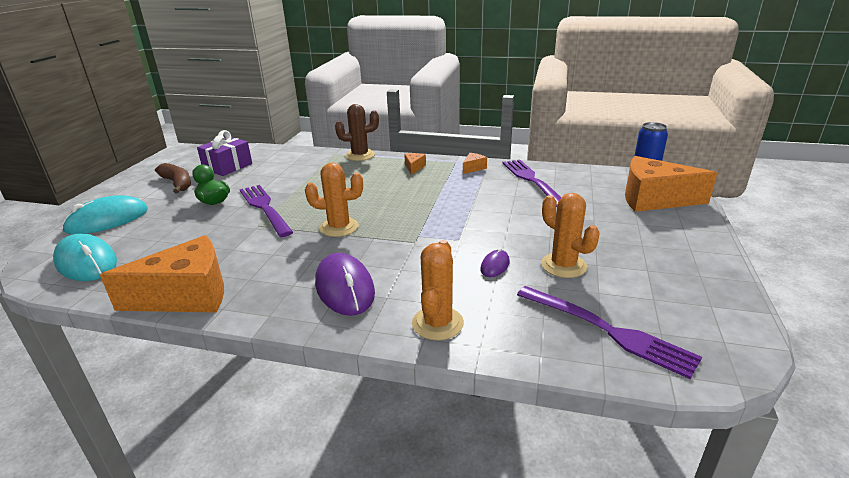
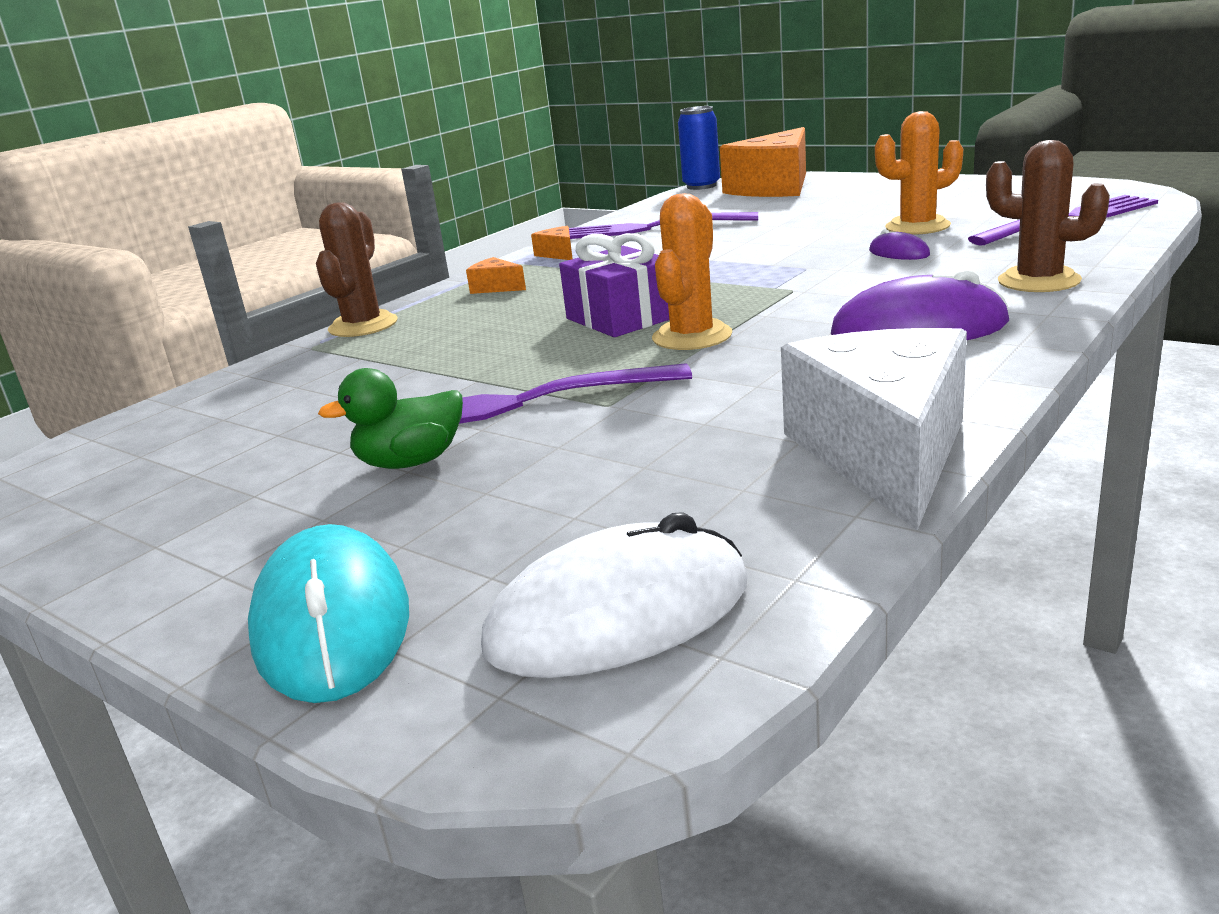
camera: 65 degrees left, 5 degrees down
turquoise mouse [53,234,117,281] -> white mouse [481,512,748,678]
orange cheese [100,235,224,312] -> white cheese [781,328,967,530]
brown banana [155,163,191,193] -> none
purple gift [197,130,252,176] -> purple gift moved to [559,233,670,337]
orange cactus [412,240,464,340] -> brown cactus [986,140,1110,292]

